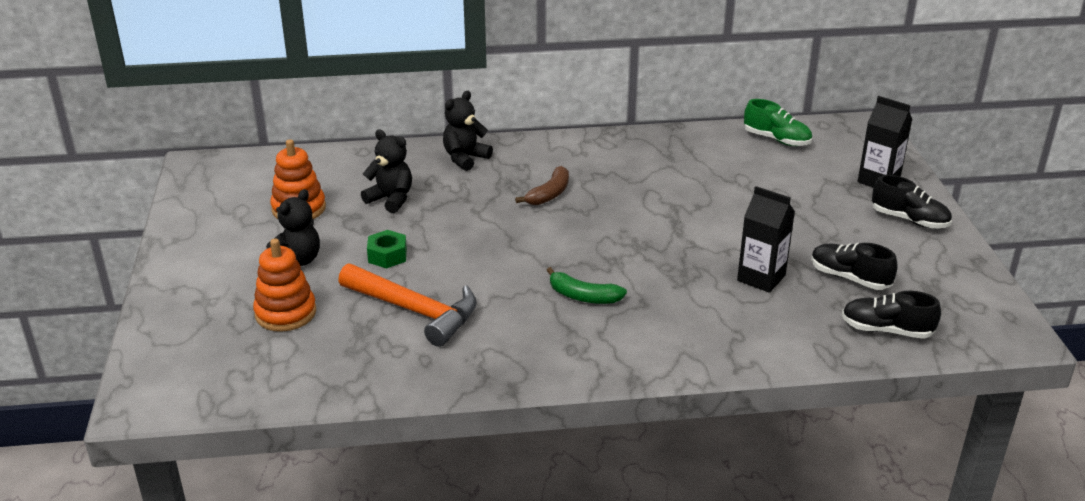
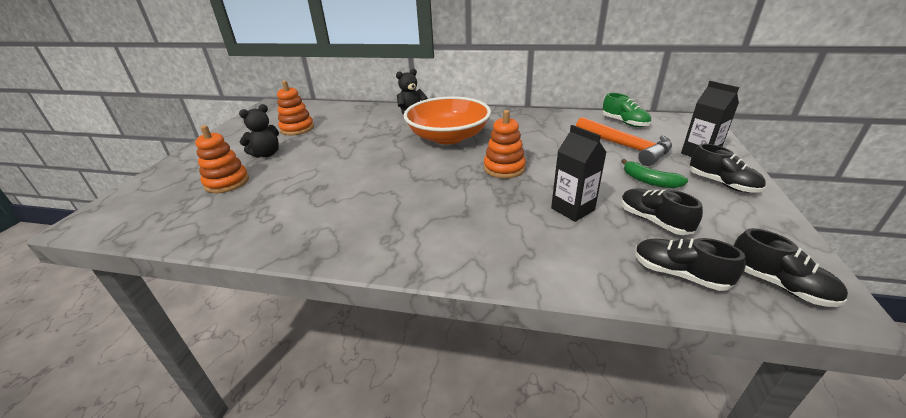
camera: 20 degrees right, 0 degrees up
orange hammer [338,263,477,347] -> orange hammer moved to [576,117,672,166]
black teddy bear [361,129,412,213] -> none
green nut [367,230,407,269] -> none
brown banana [515,166,569,205] -> orange bowl [404,96,491,144]
green banana [546,267,627,304] -> green banana moved to [621,159,688,188]
none -> orange stacking toy [484,110,526,179]
none -> black shoe [734,228,848,307]

